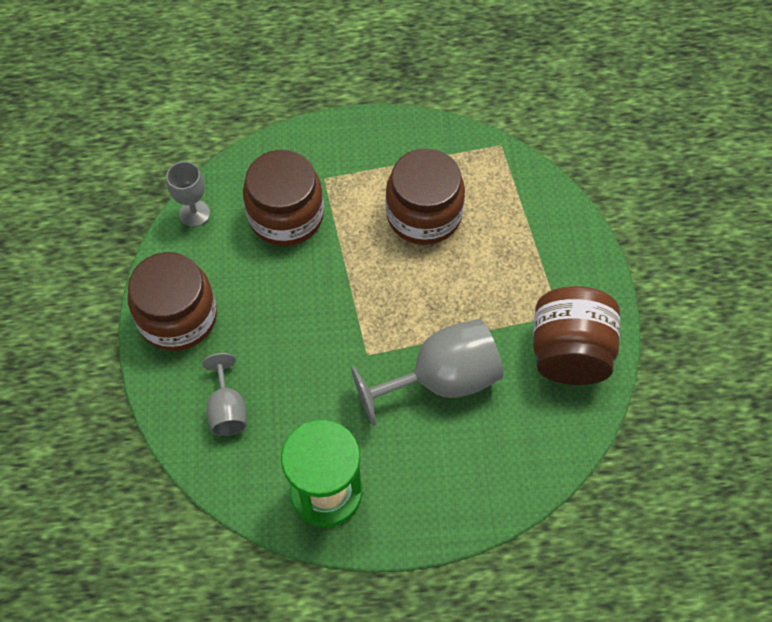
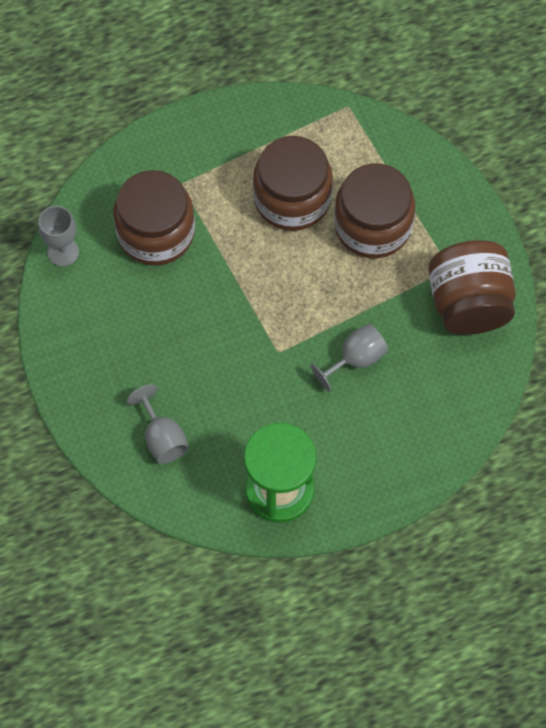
camera: 15 degrees left, 5 degrees up
brown jar [128,252,217,351] -> brown jar moved to [334,163,415,258]
grey goblet [351,319,503,427] -> grey goblet [311,324,388,392], size x0.55

